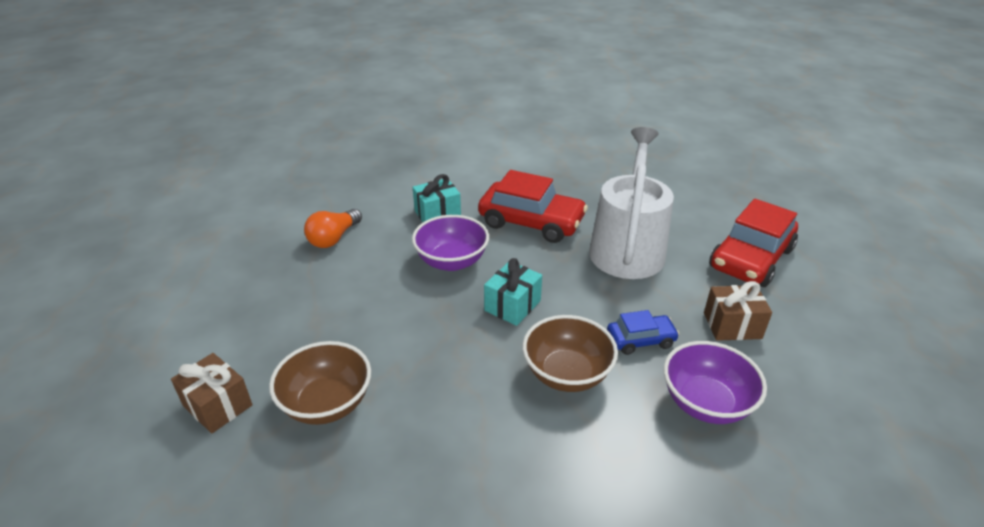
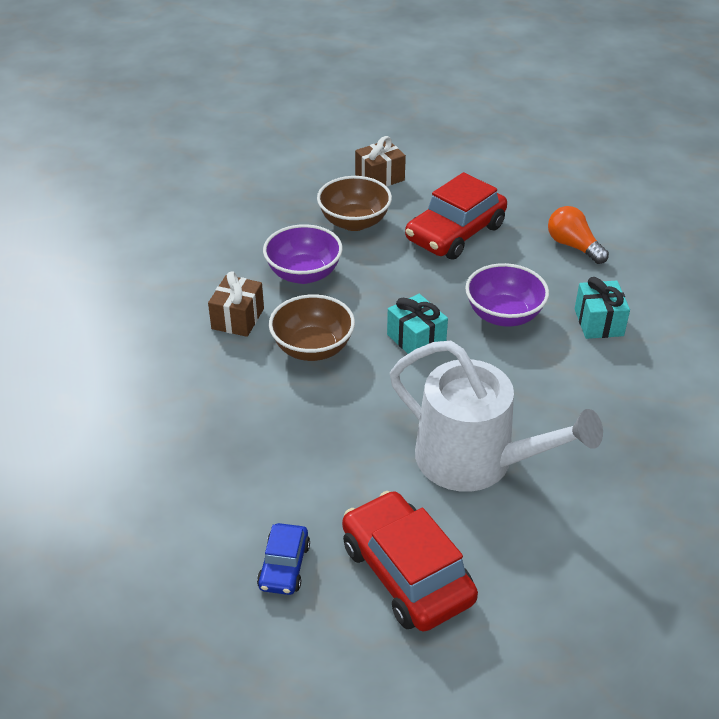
camera: 110 degrees right, 5 degrees up
red car [478,170,588,243] -> red car moved to [405,172,507,260]
blue car [607,310,679,355] -> blue car moved to [257,523,310,595]
purple bowl [664,341,767,424] -> purple bowl moved to [263,224,343,284]
brown gift [704,281,772,341] -> brown gift moved to [208,271,264,337]

